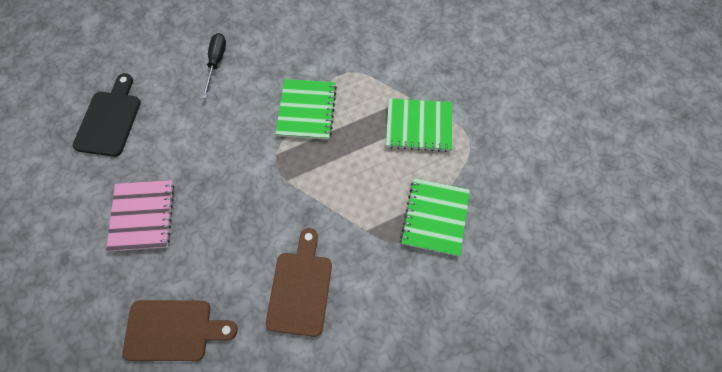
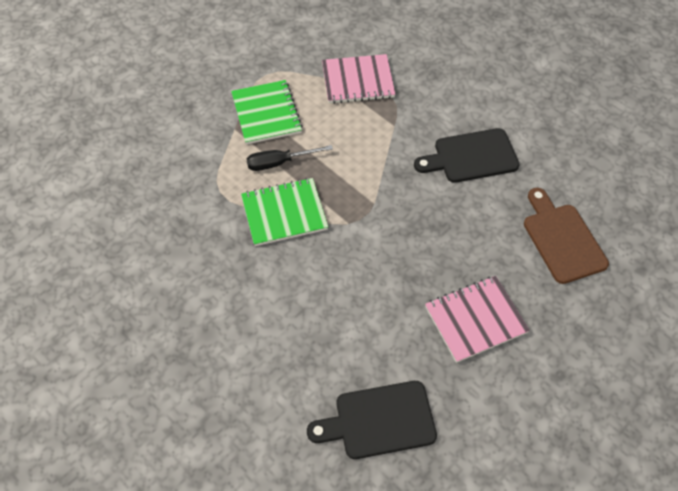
camera: 110 degrees left, 10 degrees down
black screwdriver [202,33,226,98] -> black screwdriver moved to [246,145,333,171]
brown cutting board [266,228,332,337] -> black cutting board [414,128,520,183]
green notebook [400,178,470,256] -> pink notebook [322,54,395,104]

